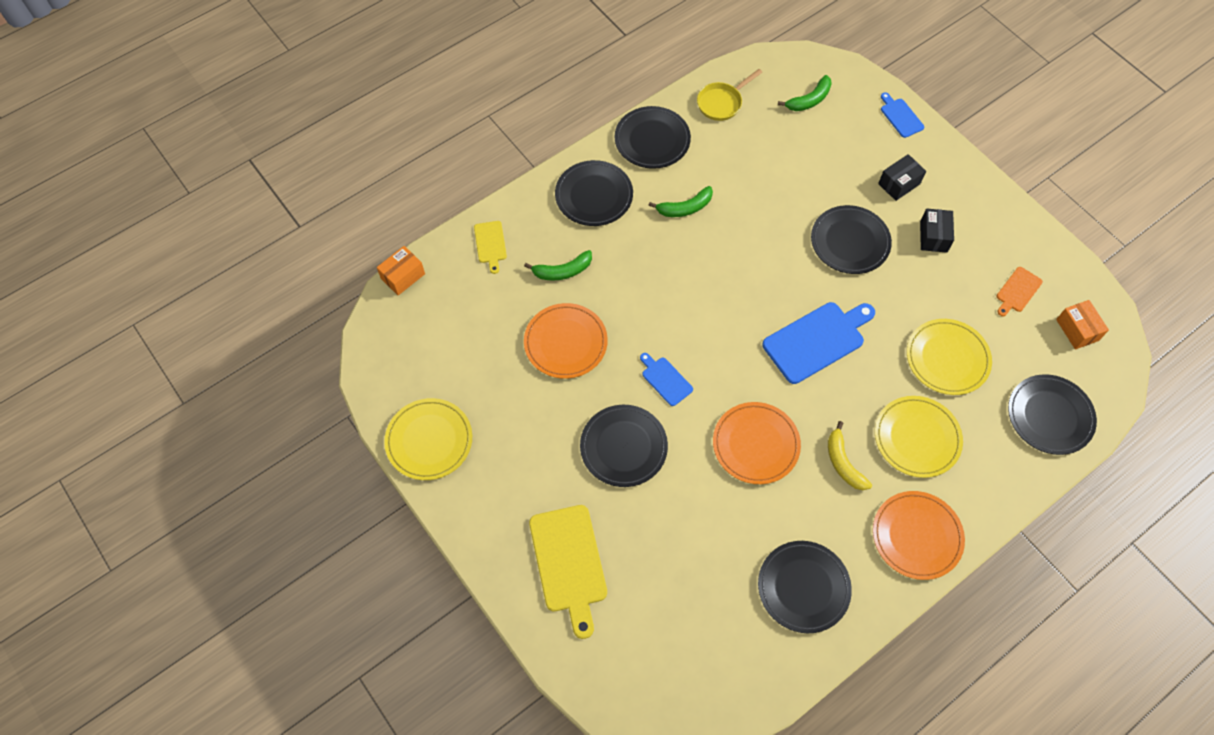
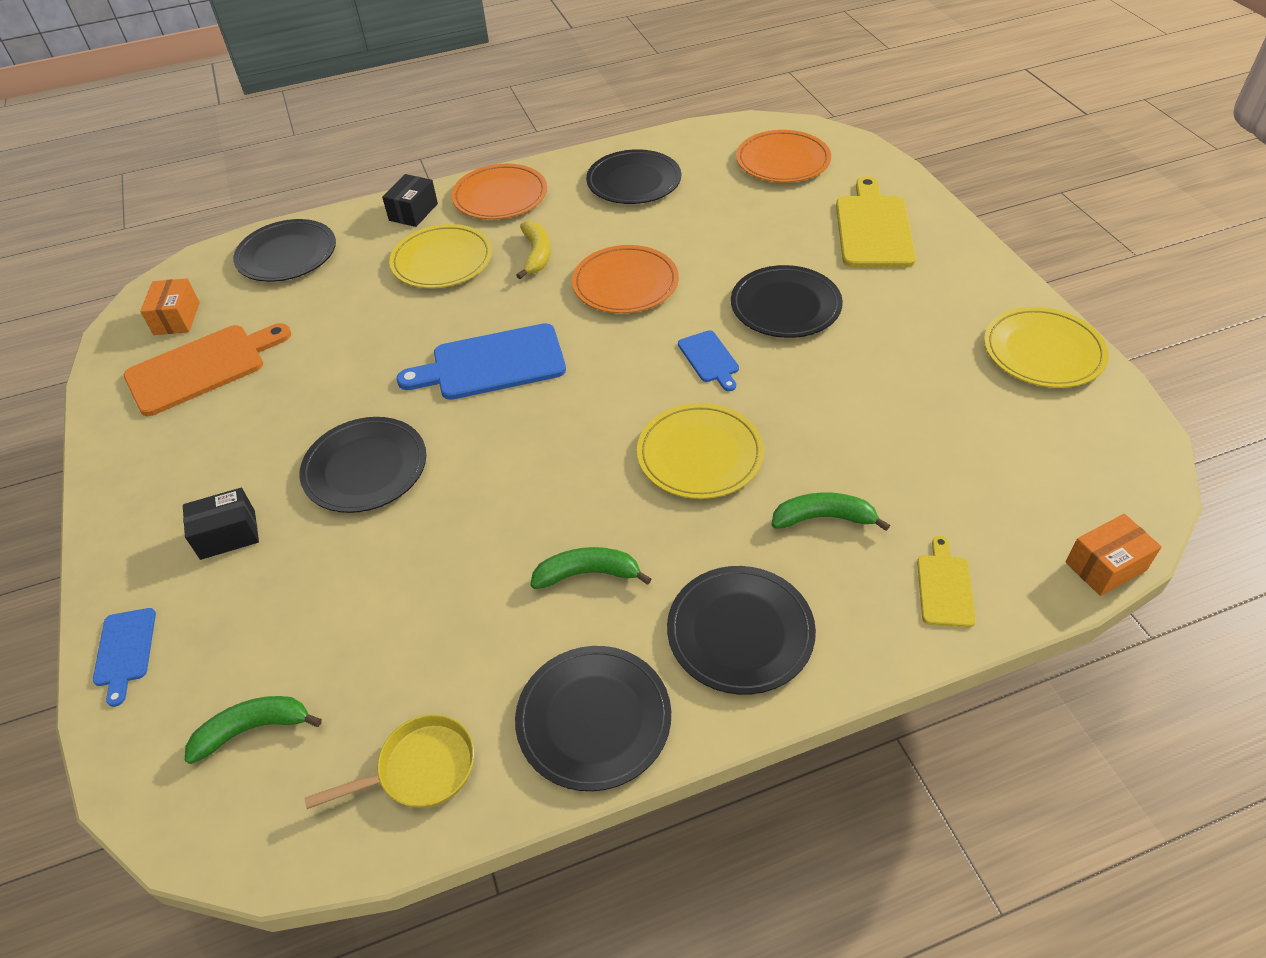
camera: 160 degrees left, 15 degrees down
orange plate [524,303,608,379] -> orange plate moved to [736,130,831,183]
yellow plate [907,319,992,395] -> yellow plate moved to [637,403,764,499]
black box [920,209,954,253] -> black box moved to [382,174,438,227]
orange cutting board [997,267,1043,316] -> orange cutting board [124,323,291,416], size x1.92

